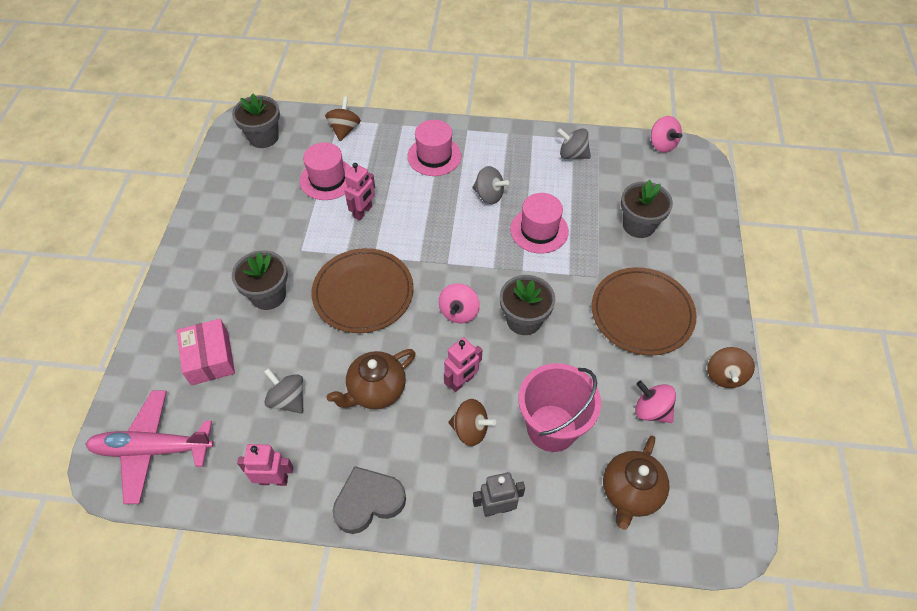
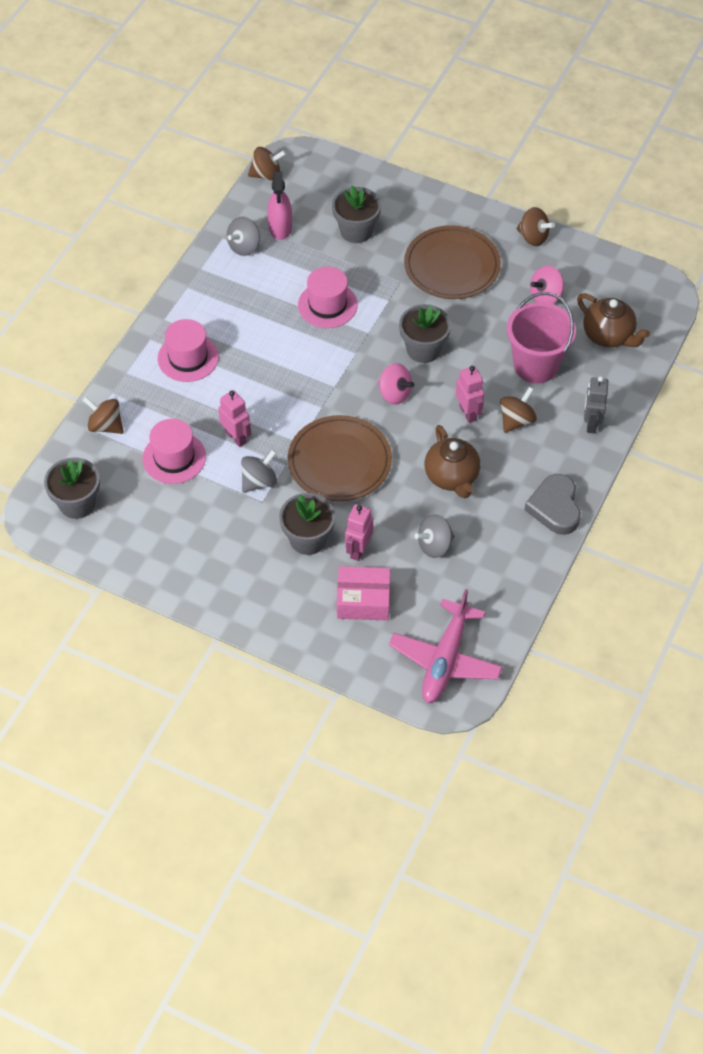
camera: 70 degrees left, 0 degrees up
pink robot [237,444,293,486] -> pink robot moved to [345,504,373,561]
grey spinning top [472,166,509,204] -> grey spinning top moved to [241,450,277,493]
pink spinning top [651,116,682,153] -> brown spinning top [248,147,286,181]
none -> pink spray bottle [267,172,292,240]

